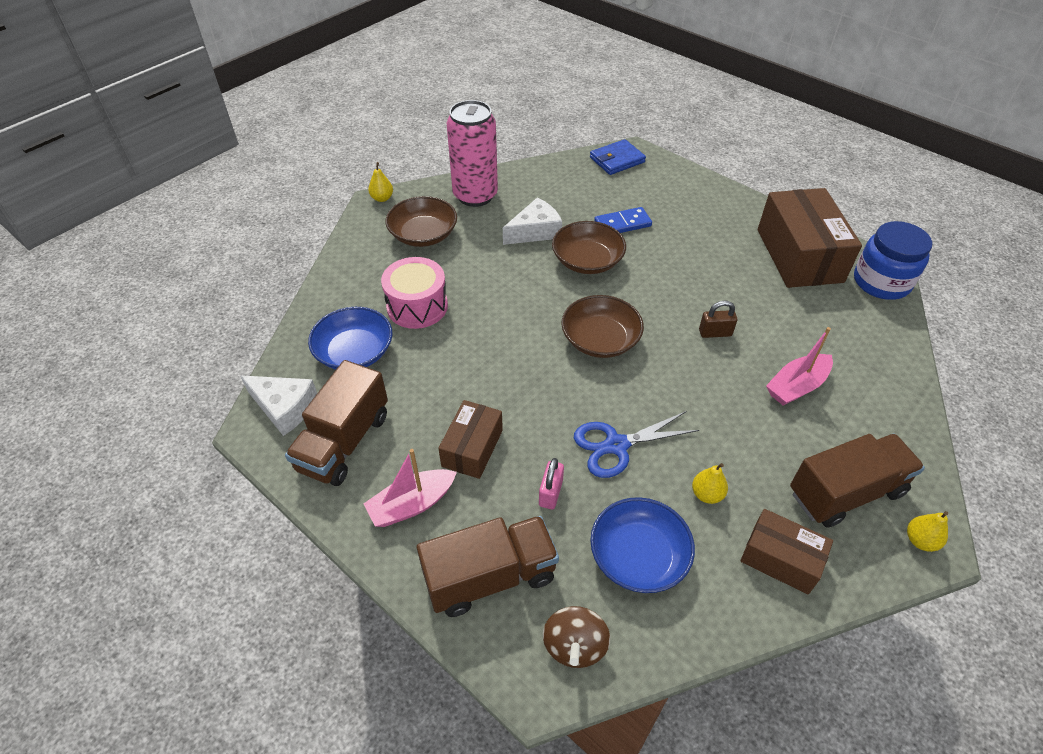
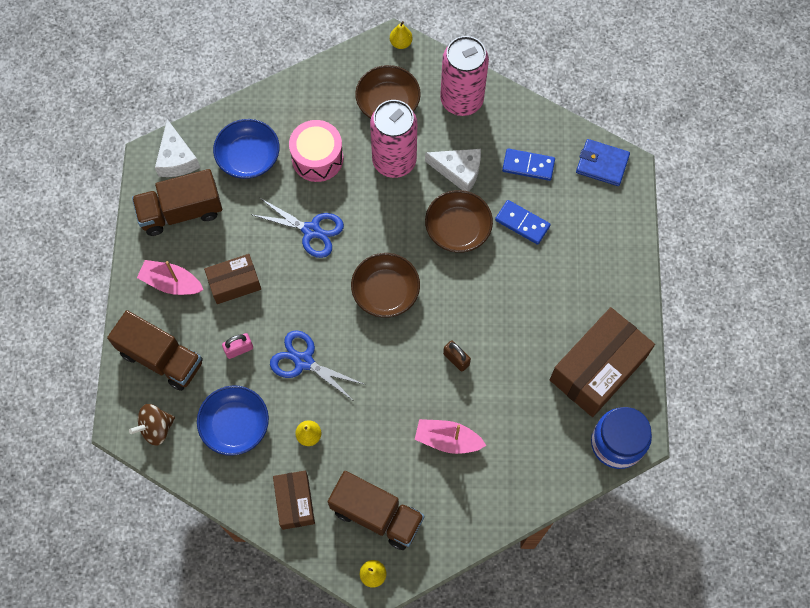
camera: 50 degrees right, 20 degrees up
none -> blue scissors [253,198,344,258]
none -> pink can [370,100,417,178]
none -> blue domino [502,148,555,181]

